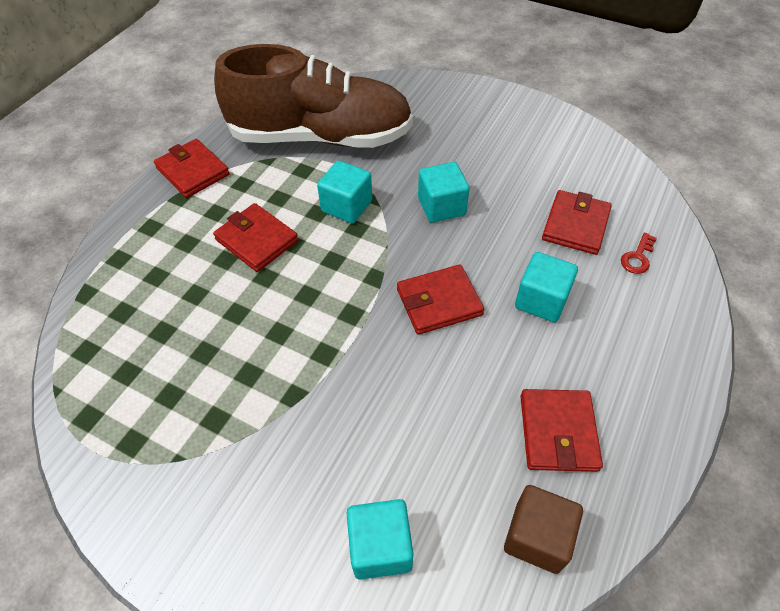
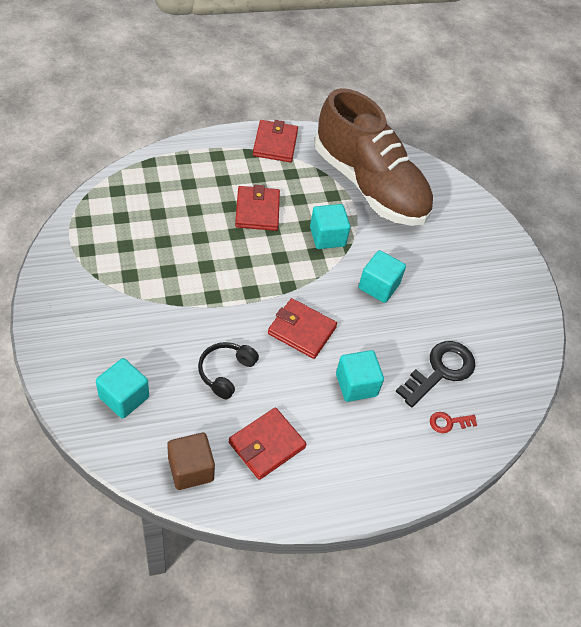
camera: 40 degrees right, 0 degrees up
red wallet [542,190,612,255] -> black key [396,341,475,407]
none -> black headphones [198,342,259,399]

